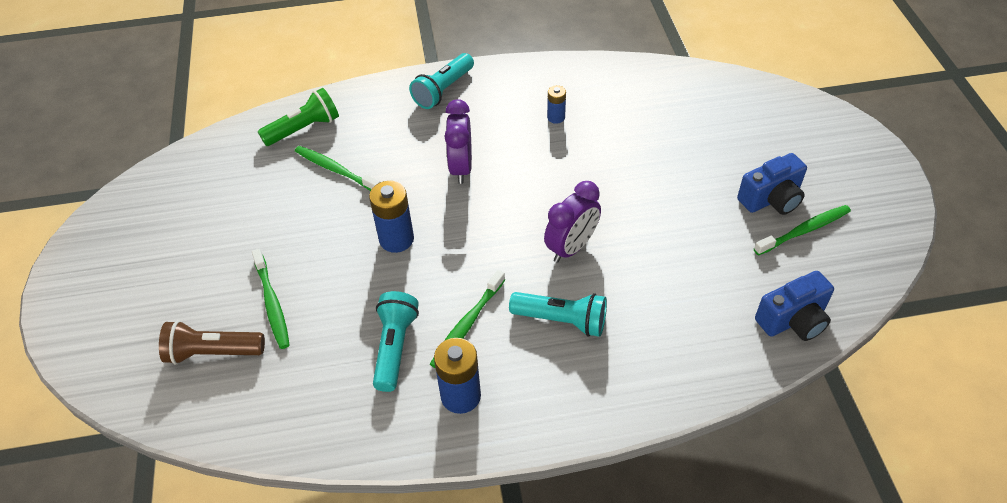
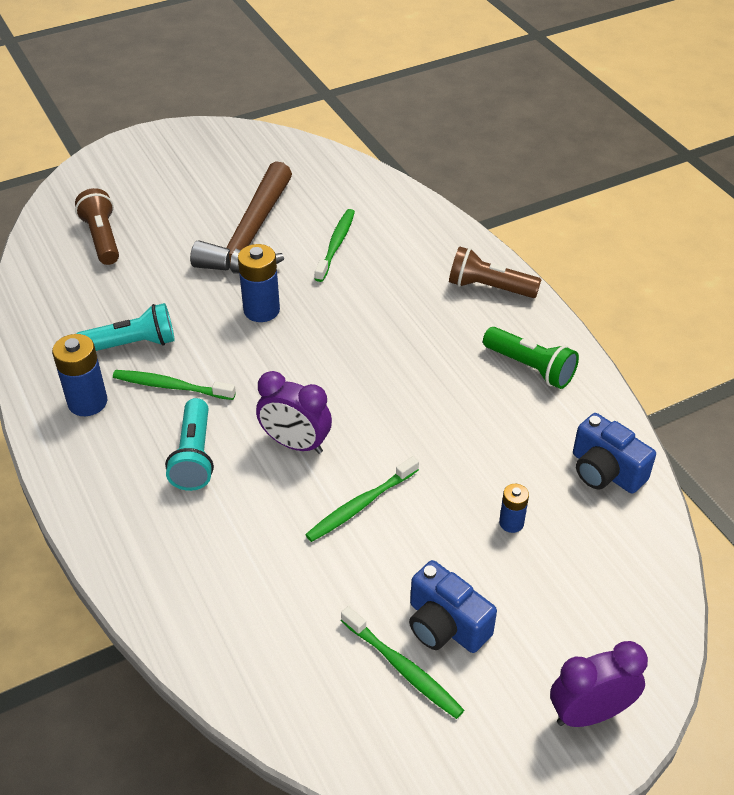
camera: 70 degrees right, 5 degrees down
green toothbrush [252,249,290,349] -> green toothbrush moved to [305,456,419,542]
green flashlight [258,88,339,146] -> green flashlight moved to [483,327,579,389]
turquoise flashlight [409,53,474,109] -> brown flashlight [449,246,541,298]
purple clock [444,99,472,184] -> purple clock moved to [550,641,648,727]
blue battery [547,85,566,124] -> blue battery moved to [499,484,529,533]
blue camera [755,271,834,341] -> blue camera moved to [573,413,656,494]
none -> brown hammer [190,161,292,273]

